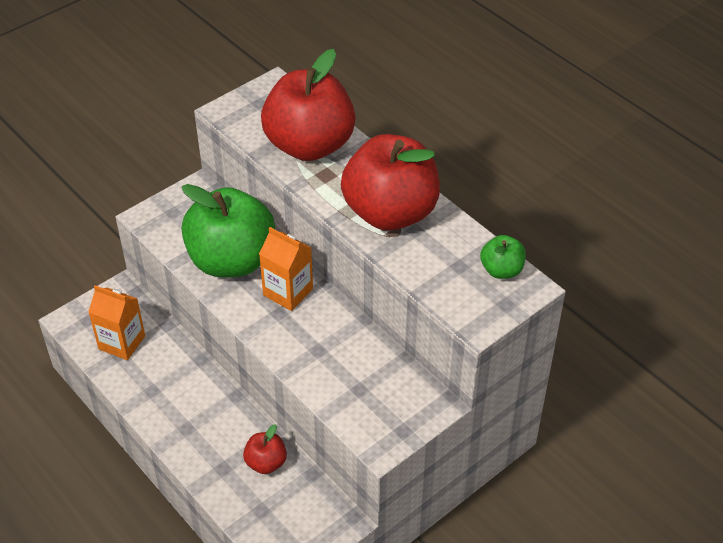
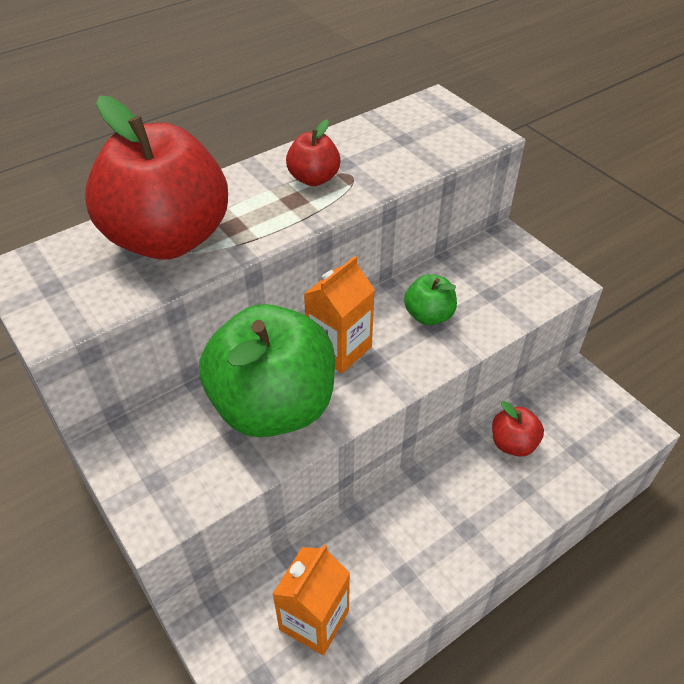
camera: 85 degrees left, 0 degrees up
red apple [341,134,440,231] -> red apple [286,119,341,186], size x0.45
green apple [480,235,526,279] -> green apple moved to [404,274,457,325]

